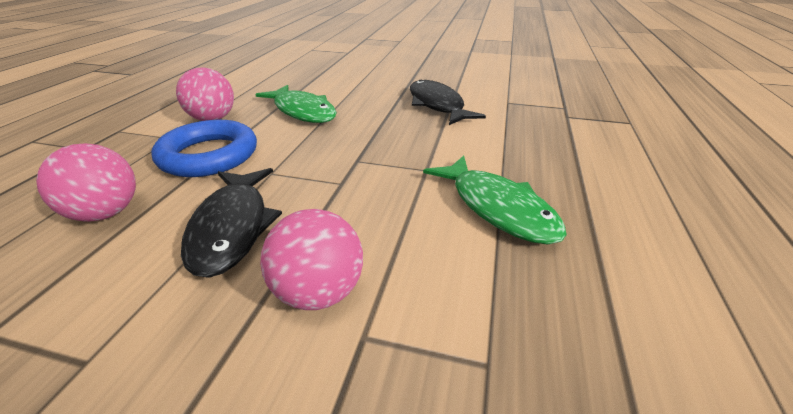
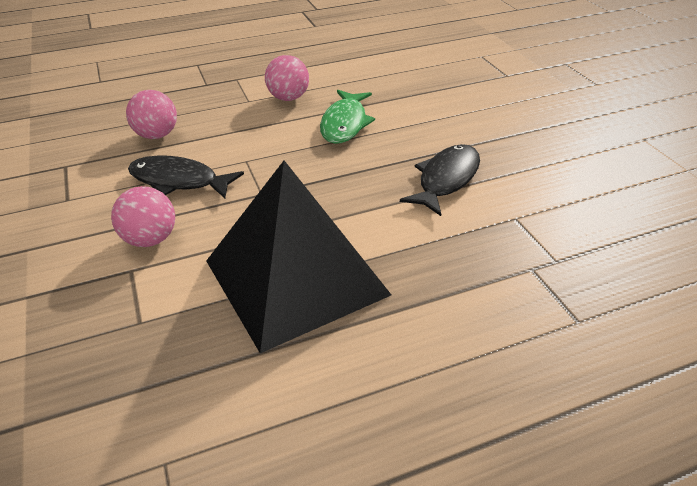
camera: 55 degrees right, 5 degrees up
blue ring [151,120,257,177] -> none
black fish [181,168,282,278] -> black fish turned 60 degrees clockwise [128,156,244,198]
green fish [423,155,567,245] -> black pyramid [206,160,391,353]

